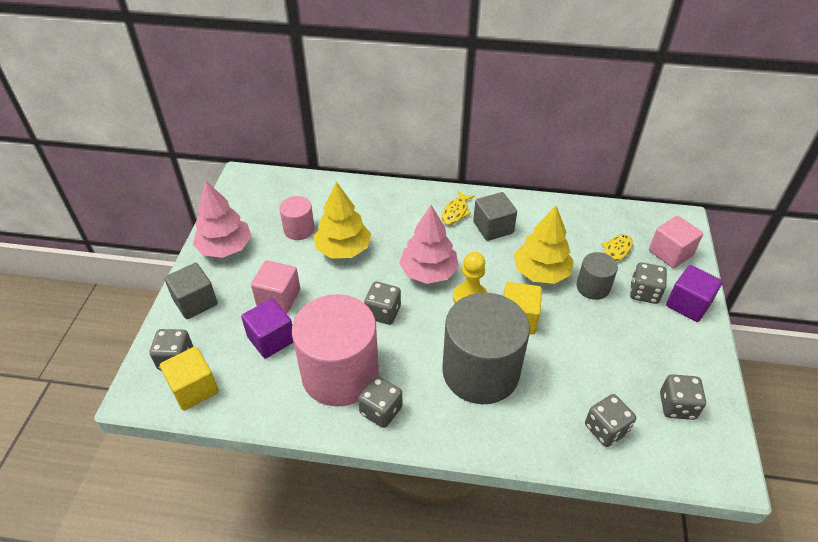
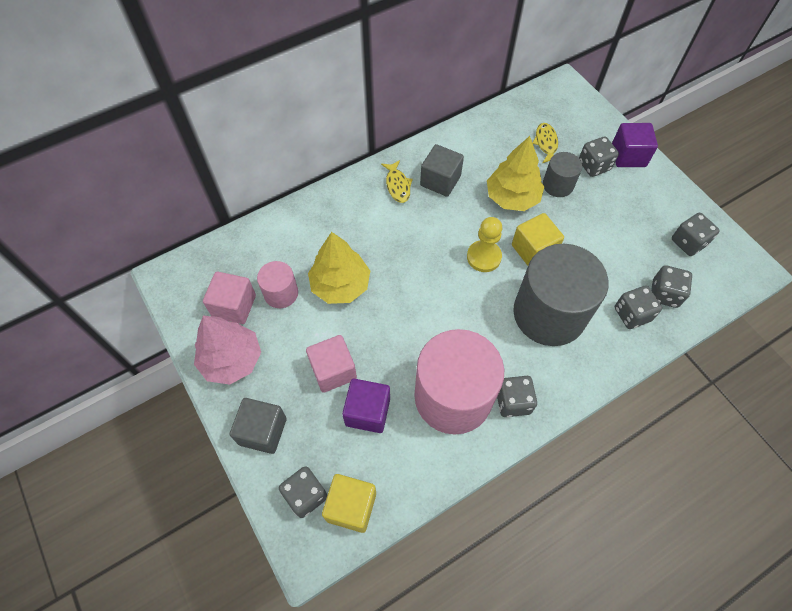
camera: 40 degrees left, 15 degrees up
grey dice [364,282,401,325] -> grey dice moved to [615,286,662,329]
pink tree [399,205,459,284] -> none
pink cube [649,216,703,268] -> pink cube moved to [203,272,256,324]

